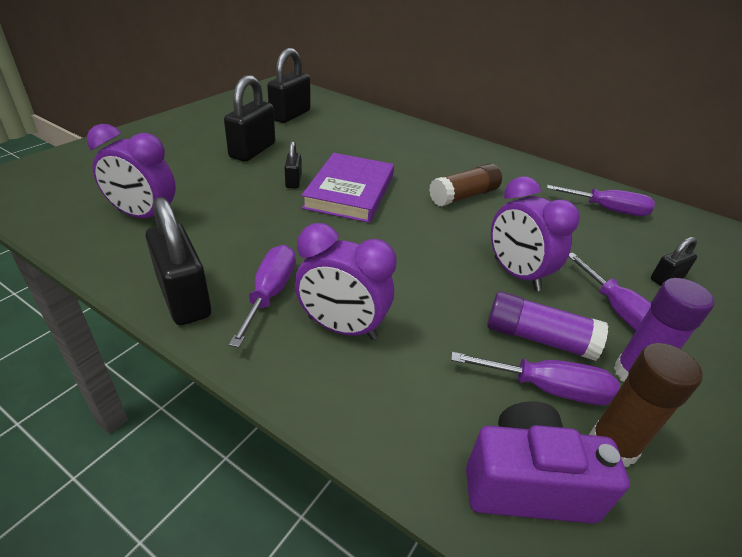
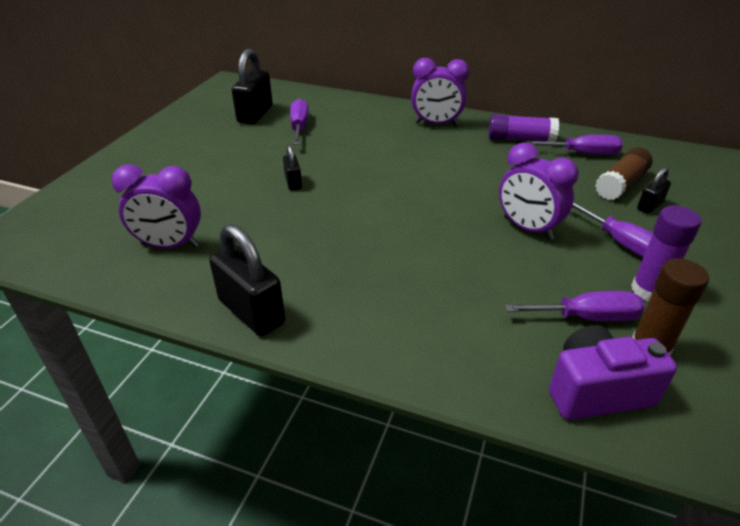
camera: 10 degrees left, 0 degrees up
black padlock [224,75,275,162] -> none
purple screwdriver [229,245,295,348] -> purple screwdriver moved to [290,99,309,145]
purple clock [295,223,397,340] -> purple clock moved to [411,58,469,126]
purple book [302,153,394,223] -> none
brown glue stick [429,163,502,206] -> brown glue stick moved to [595,147,653,200]
purple glue stick [487,291,608,361] -> purple glue stick moved to [489,114,559,142]

